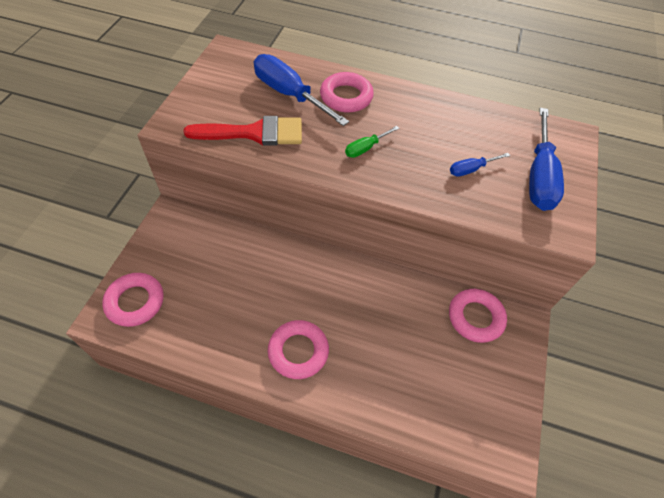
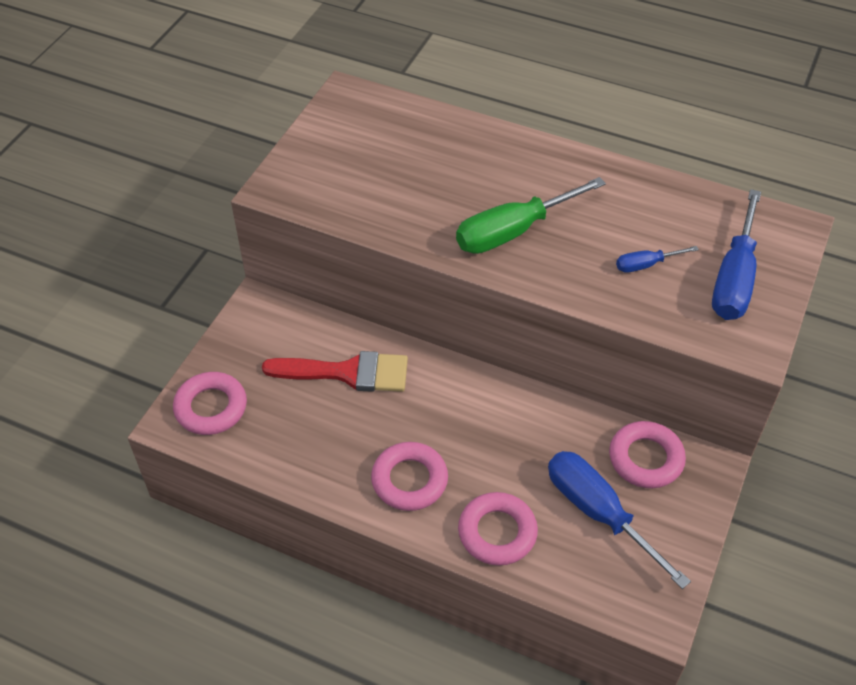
camera: 10 degrees right, 5 degrees down
red brush [183,116,302,146] -> red brush moved to [262,351,408,392]
blue screwdriver [254,54,349,126] -> blue screwdriver moved to [548,451,691,589]
pink ring [320,72,374,113] -> pink ring moved to [458,492,538,566]
green screwdriver [345,126,399,158] -> green screwdriver [456,177,606,254], size x2.03

